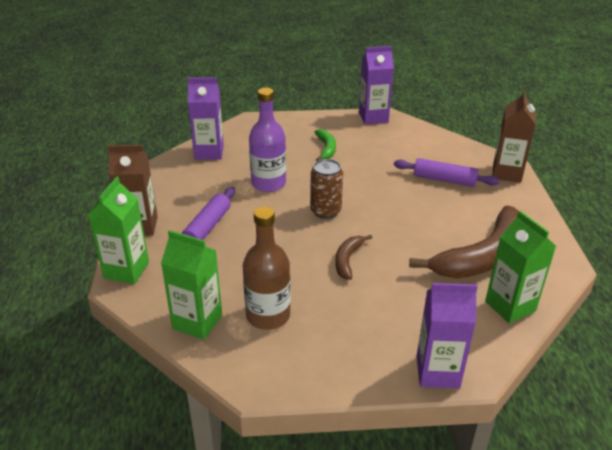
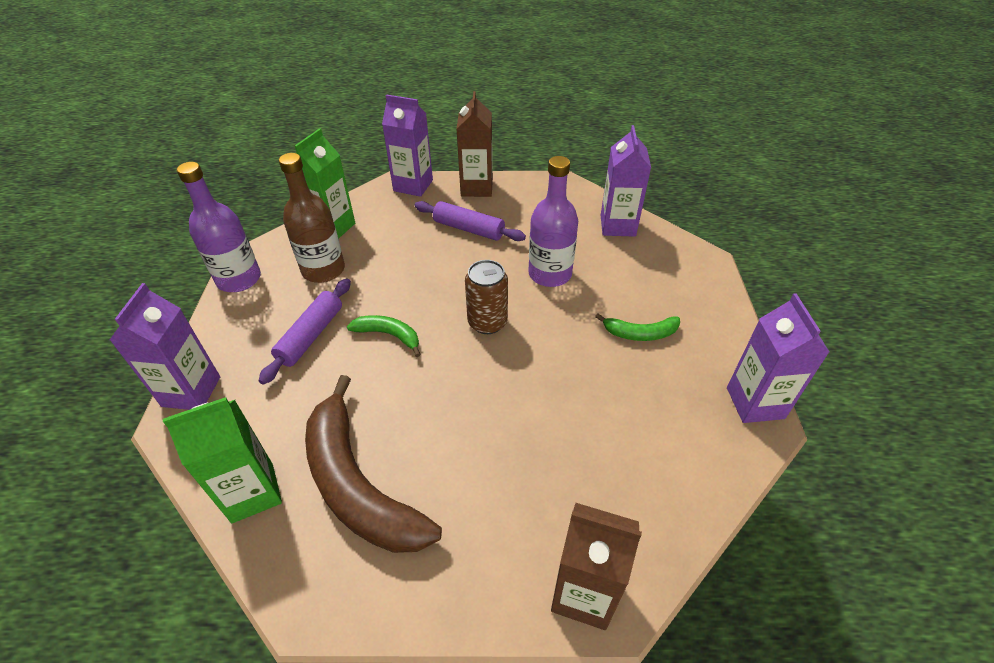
camera: 95 degrees right, 10 degrees up
green carton [88,177,149,284] -> purple carton [382,94,433,197]
brown banana [335,235,373,280] -> green banana [347,315,421,357]
purple rolling pin [394,158,500,187] -> purple rolling pin moved to [258,278,351,385]
none -> purple bottle [177,162,261,292]

